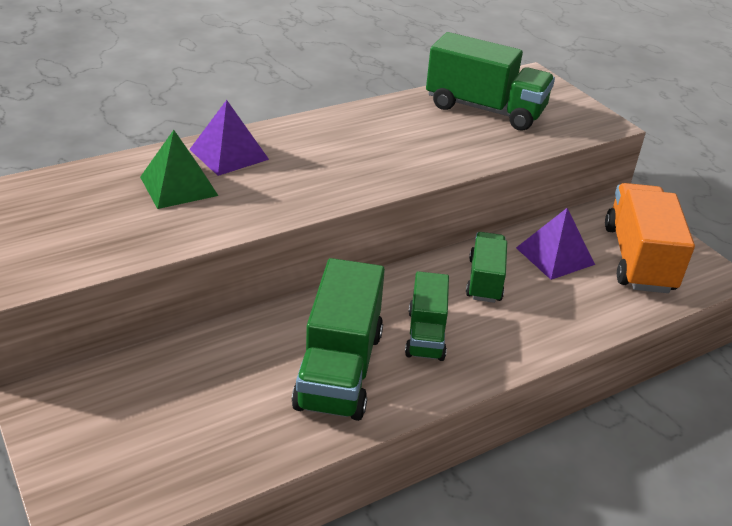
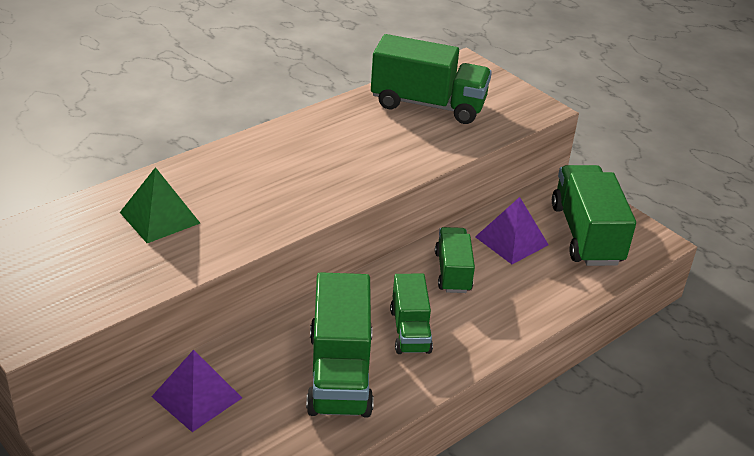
camera: 10 degrees left, 0 degrees up
purple pyramid [189,100,269,176] -> purple pyramid moved to [151,350,242,432]
orange truck [605,183,695,293] -> green truck [552,165,636,266]

